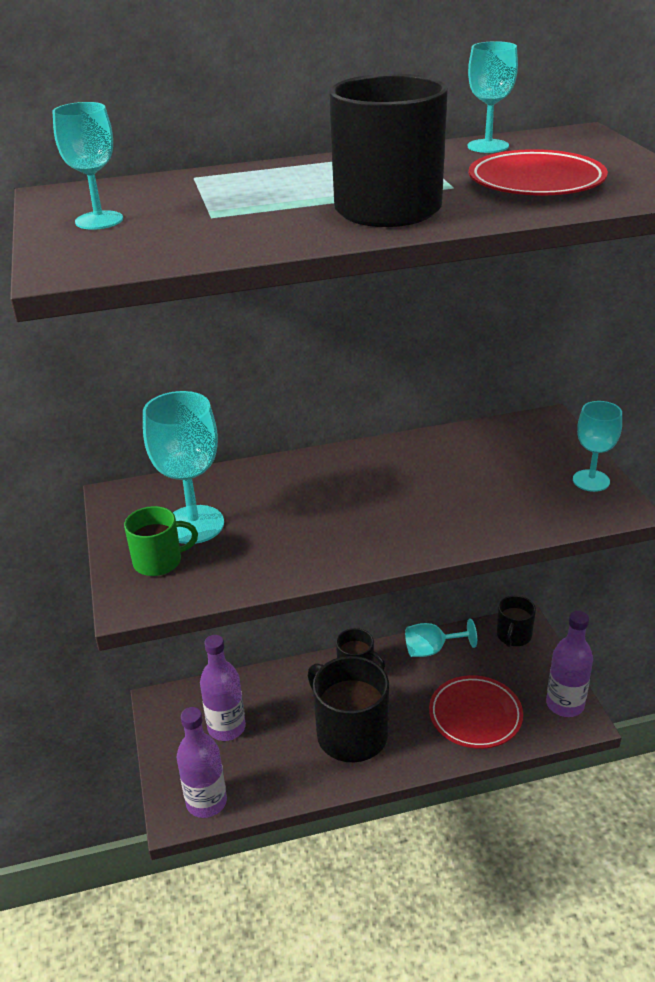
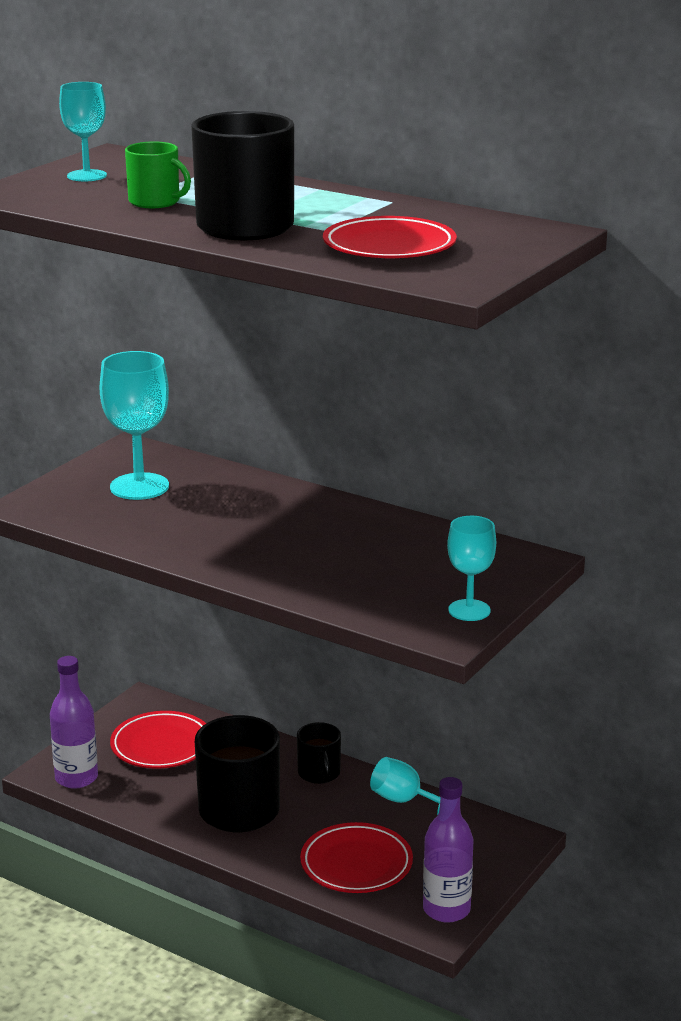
camera: 45 degrees right, 10 degrees down
green mug [124,506,198,576] -> green mug moved to [125,142,191,208]
purple bottle [200,635,246,741] -> red plate [110,711,206,769]
turquoise goblet [468,41,518,153] -> none
black mug [497,596,536,647] -> none

